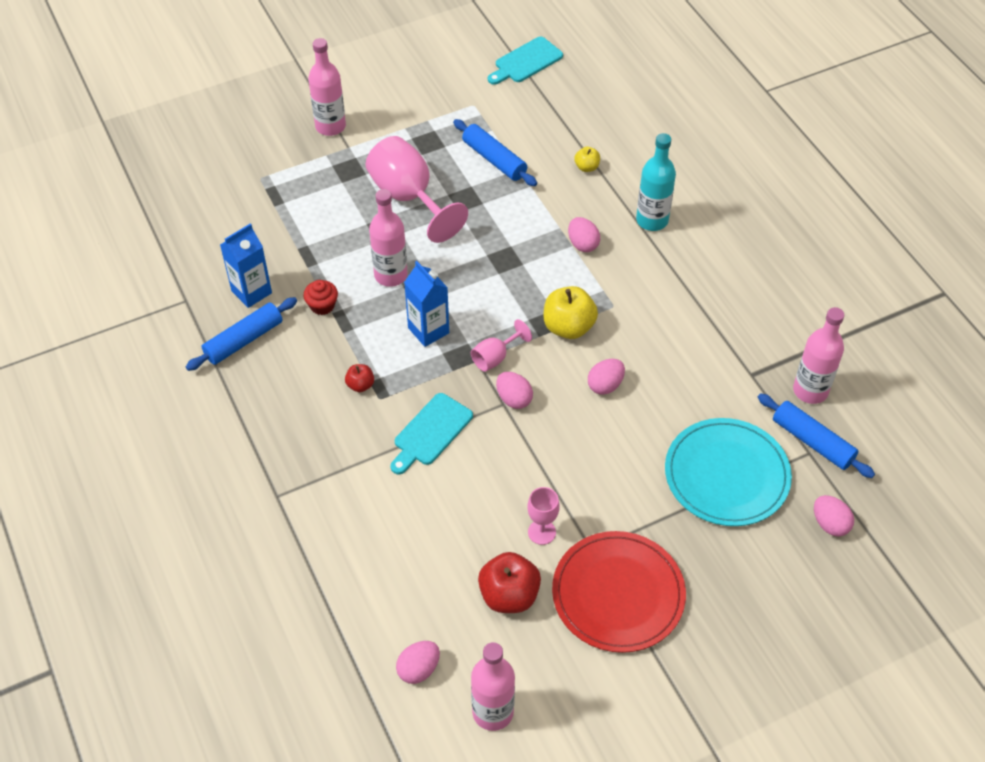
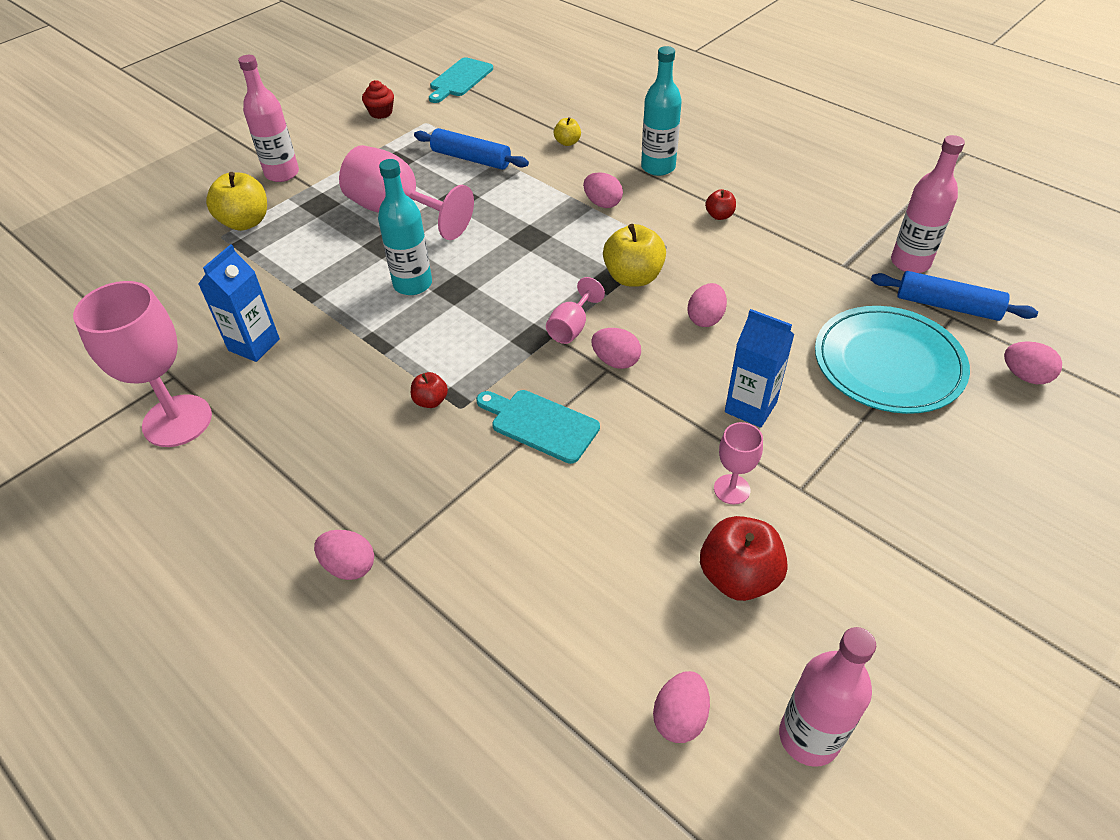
camera: 20 degrees left, 5 degrees down
blue rolling pin [186,297,297,371] -> none
red cupcake [303,280,338,315] -> red cupcake moved to [362,80,394,119]
pink bottle [369,189,408,287] -> turquoise bottle [378,159,432,295]
turquoise cutting board [390,393,473,474] -> turquoise cutting board turned 105 degrees clockwise [476,390,600,464]
blue carton [404,261,449,347] -> blue carton moved to [725,309,795,428]
red plate [552,531,686,653] -> none
none -> pink goblet [73,281,212,447]
none -> yellow apple [206,172,267,231]
none -> pink egg [314,530,374,580]
none -> red apple [705,189,736,220]

